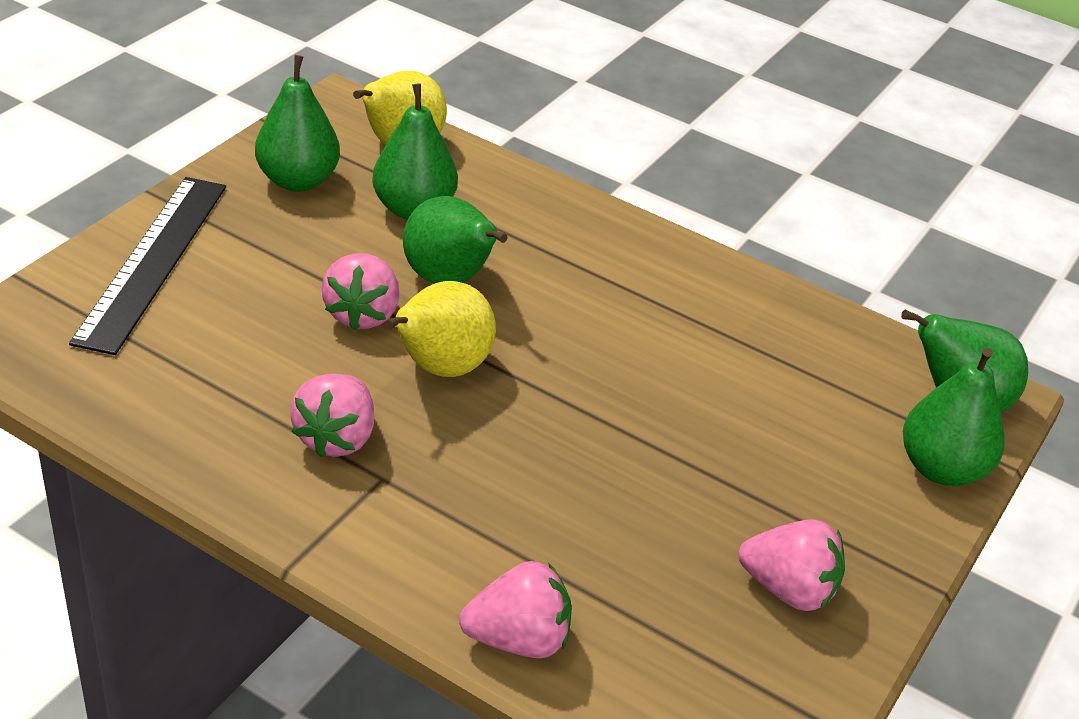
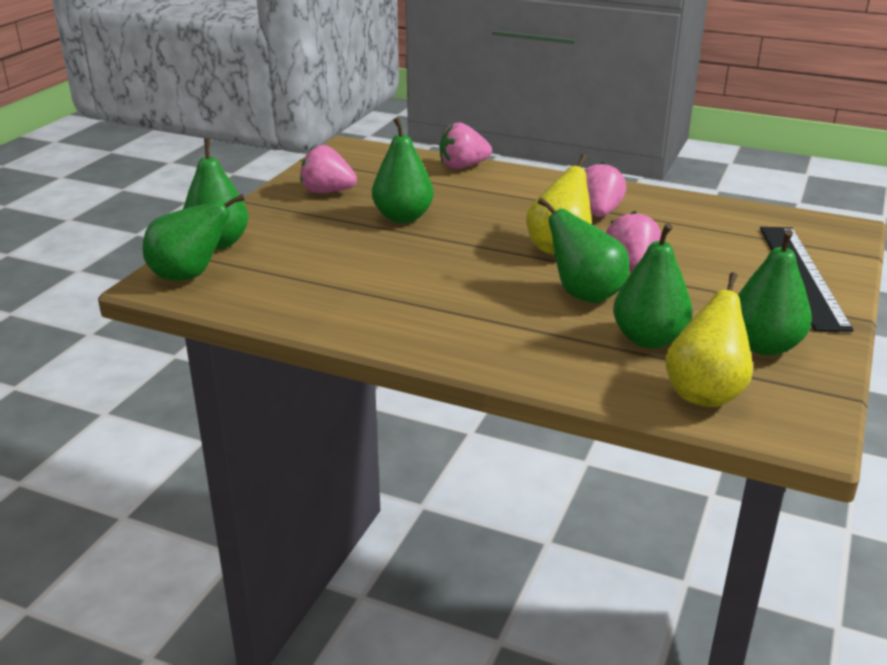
camera: 175 degrees right, 10 degrees down
none -> green pear [372,117,434,223]

